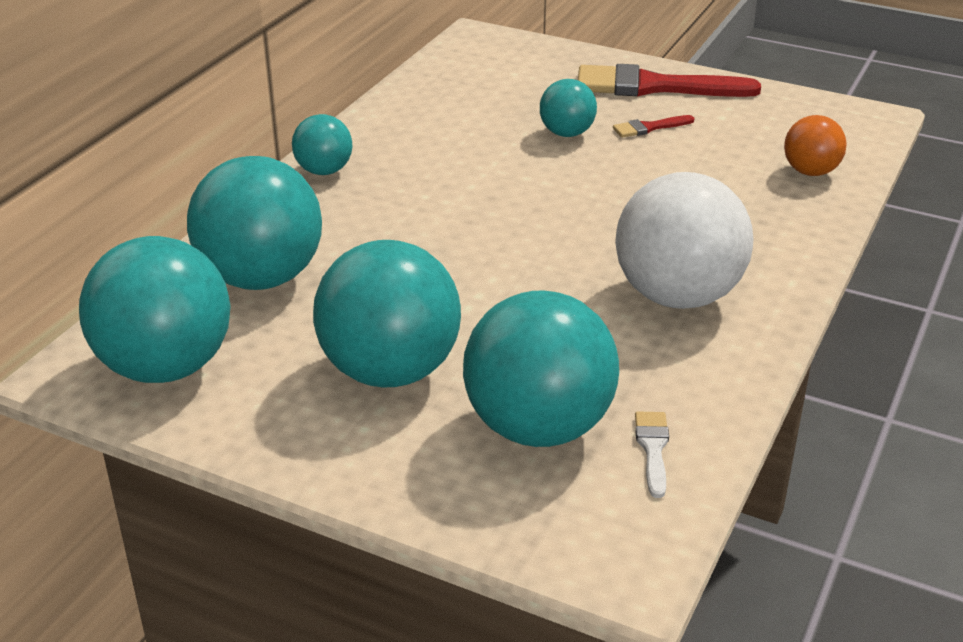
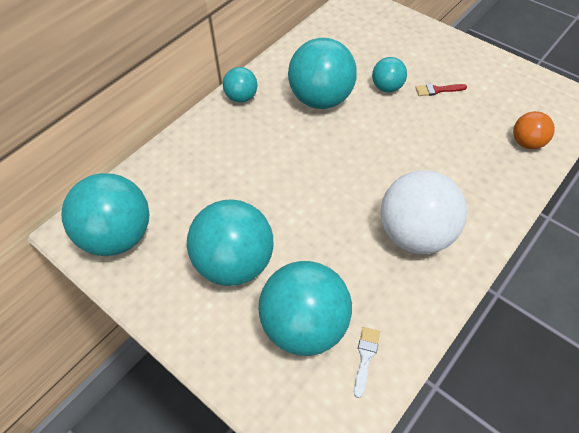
camera: 15 degrees right, 20 degrees up
turquoise ball [187,156,322,290] -> turquoise ball moved to [288,38,357,109]
red brush [578,64,761,97] -> none

